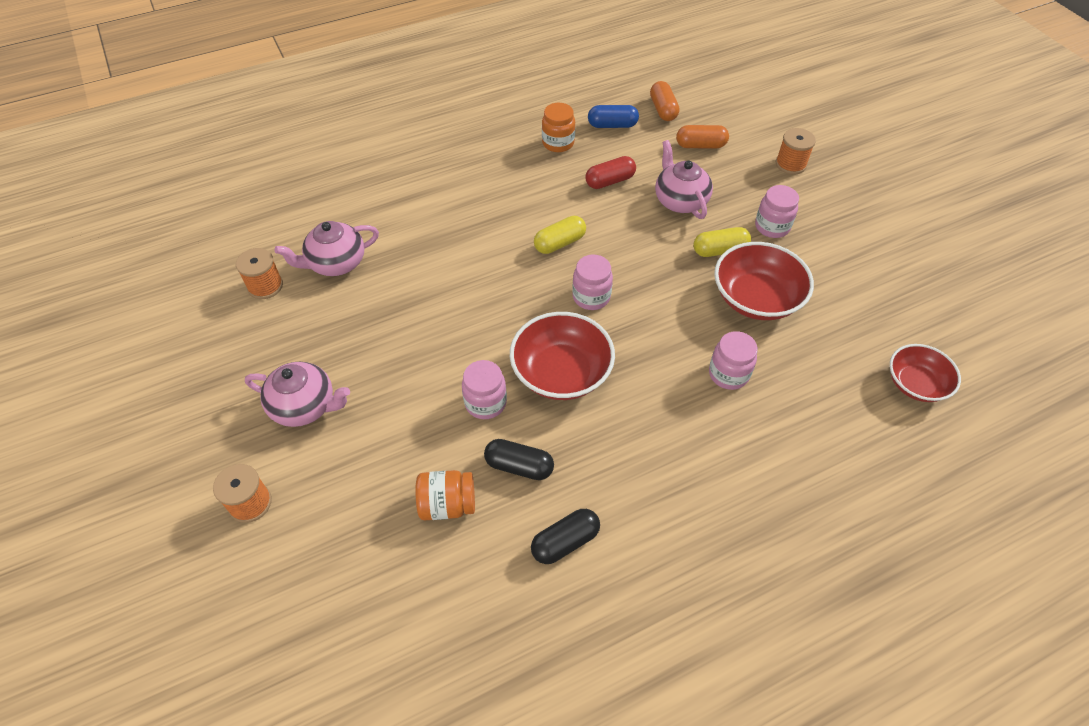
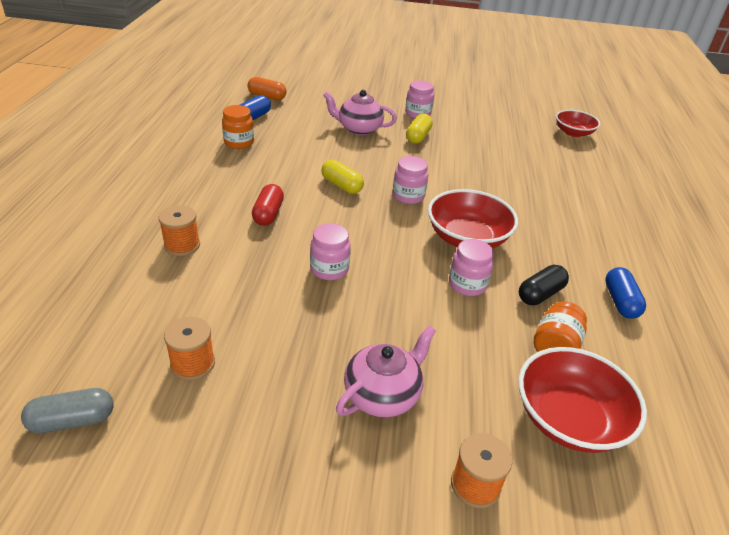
camera: 60 degrees left, 15 degrees down
pink teapot [275,221,379,276] -> none
black capsule [531,509,600,564] -> blue capsule [605,267,646,319]
yellow capsule [534,216,586,254] -> yellow capsule turned 45 degrees counterclockwise [321,159,364,194]
red capsule [586,156,636,189] -> red capsule moved to [252,184,284,226]
orange capsule [676,125,729,148] -> none
pink jar [709,331,758,390] -> pink jar moved to [310,223,351,280]
red bowl [714,242,814,320] -> red bowl moved to [518,347,647,453]
orange spool [776,128,816,175] -> orange spool moved to [158,205,200,256]
none -> grey capsule [21,388,114,433]

